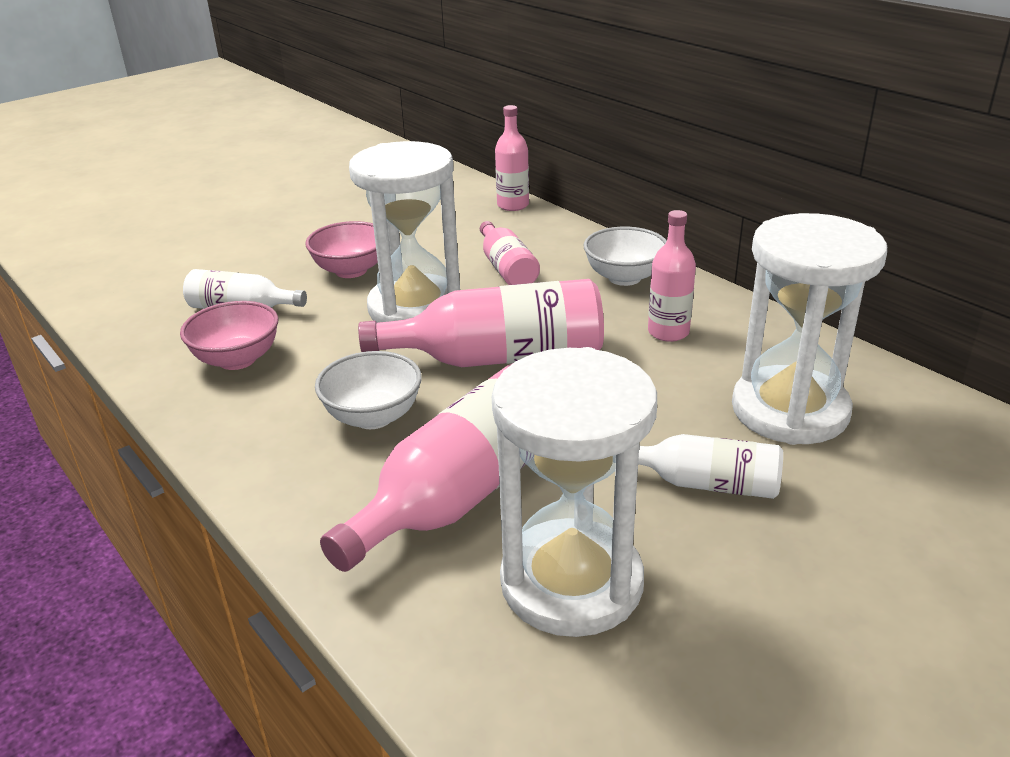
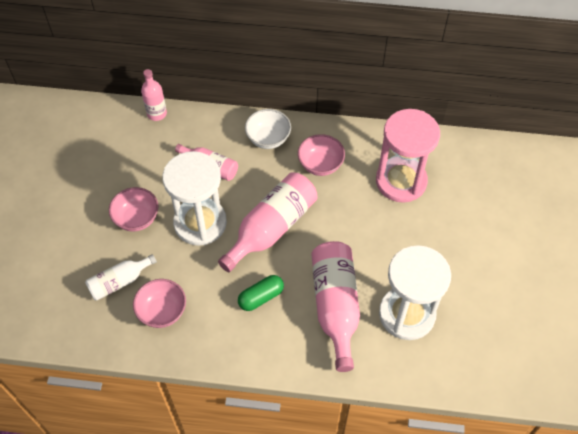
camera: 45 degrees left, 25 degrees up
white bowl [315,351,422,429] -> green capsule [238,275,284,311]
white bottle [638,434,783,499] -> none
pink bottle [648,210,696,342] -> pink bowl [298,134,345,176]
white hourglass [732,213,887,445] -> pink hourglass [376,109,440,203]

